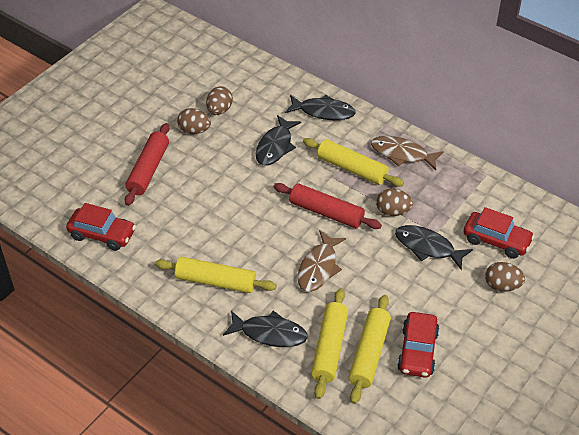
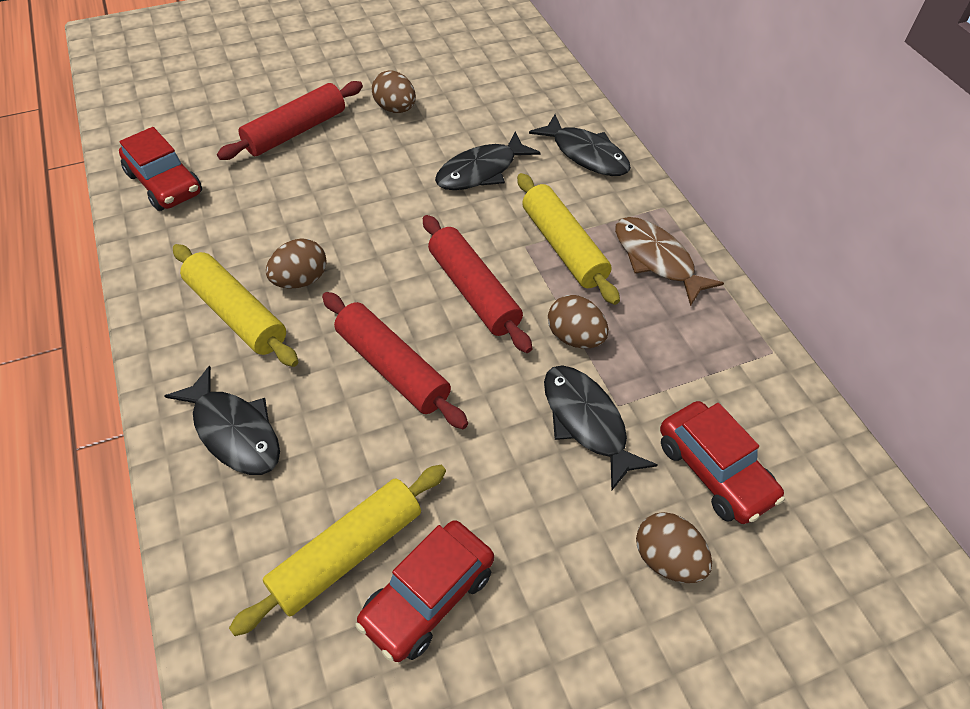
camera: 30 degrees right, 5 degrees up
brown egg [206,86,233,115] -> brown egg moved to [266,238,327,289]
brown fish [298,230,346,292] -> red rolling pin [322,292,468,429]
yellow rolling pin [311,288,348,399] -> none

